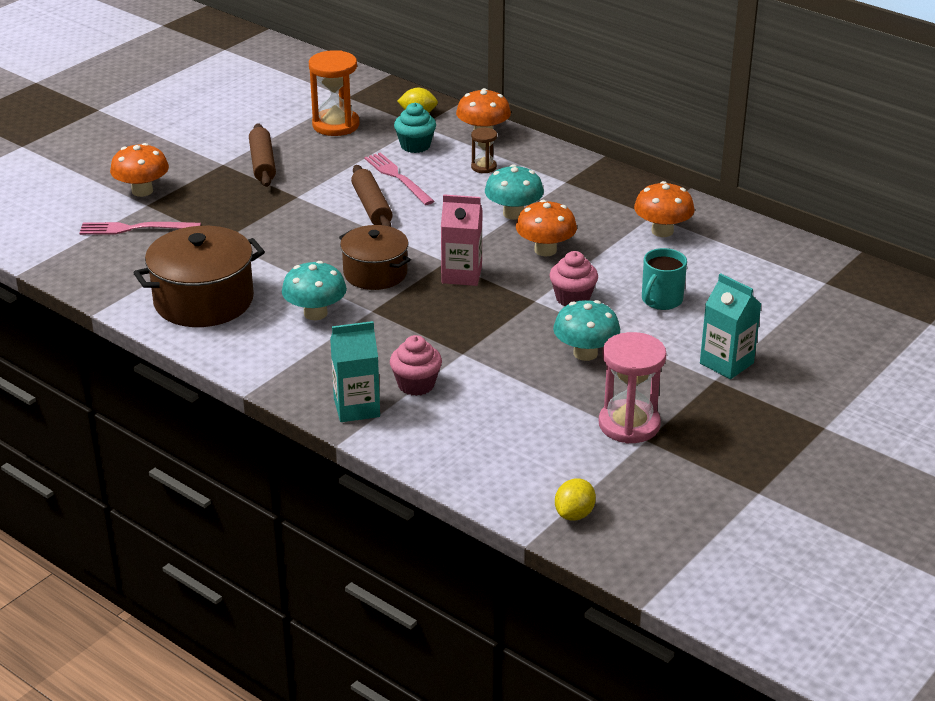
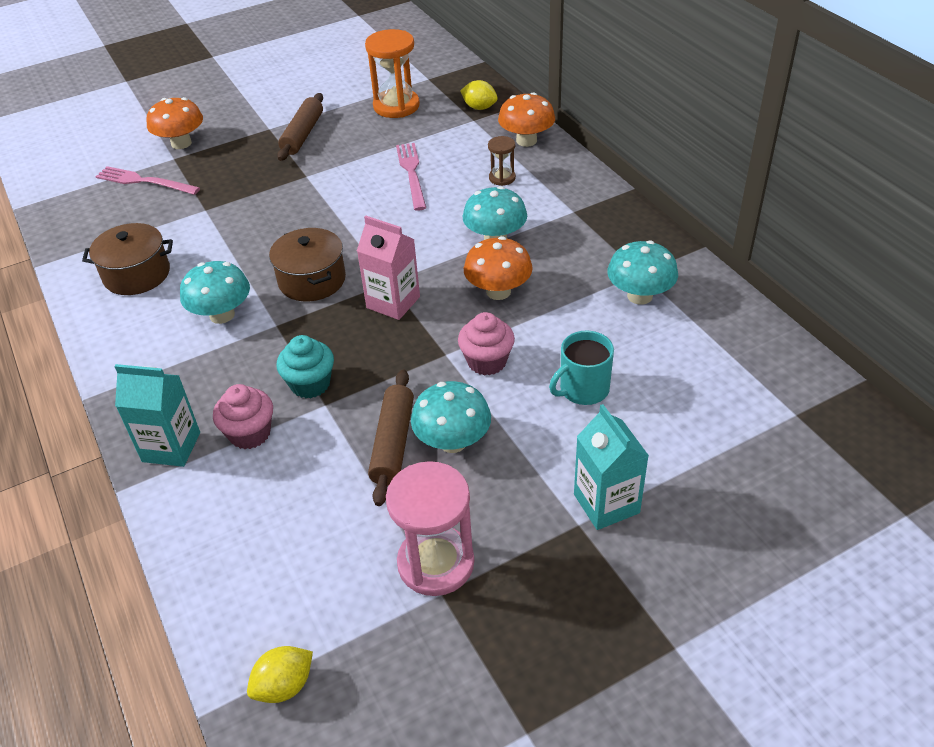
camera: 25 degrees right, 10 degrees up
brown pot [133,226,265,327] -> brown pot [82,223,173,295], size x0.66
brown rolling pin [351,165,393,227] -> brown rolling pin moved to [368,369,414,506]
turquoise cupcake [394,103,436,153] -> turquoise cupcake moved to [277,335,334,398]
orange mushroom [634,181,695,237] -> turquoise mushroom [607,240,678,305]

